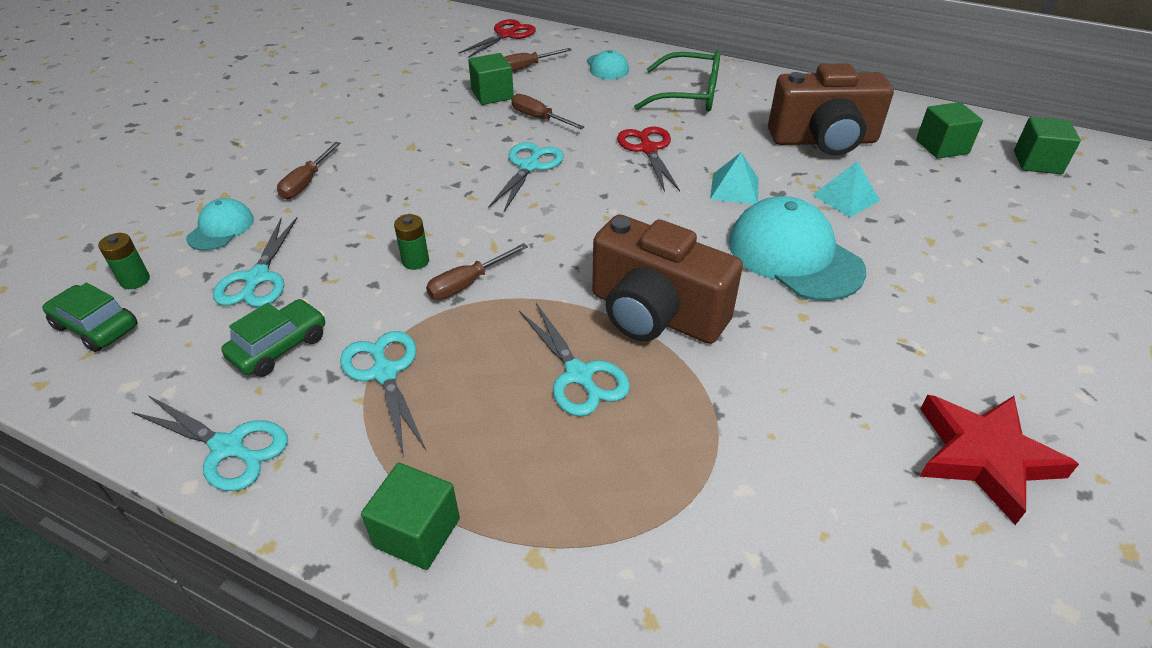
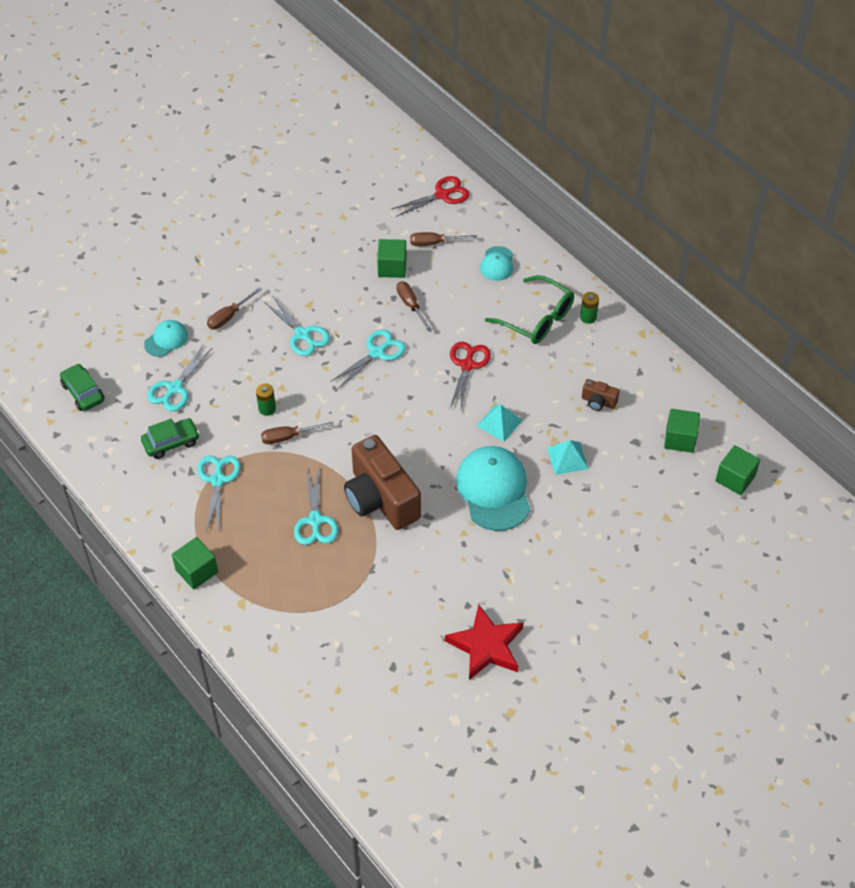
camera: 25 degrees right, 10 degrees up
green battery [98,233,150,289] -> green battery moved to [580,292,599,324]
turquoise scissors [132,396,288,491] -> turquoise scissors moved to [264,297,330,356]
brown camera [768,63,894,155] -> brown camera [582,379,620,411], size x0.43

